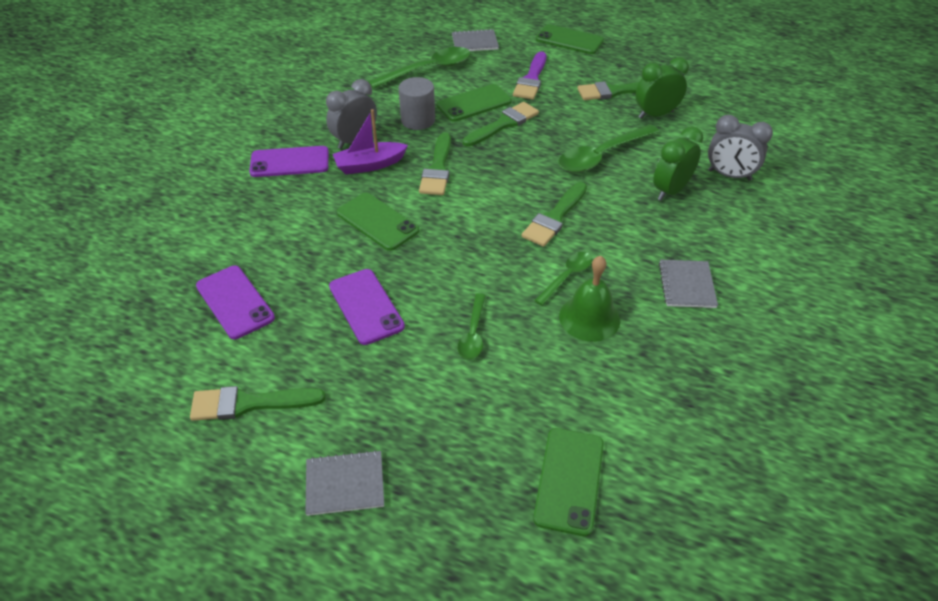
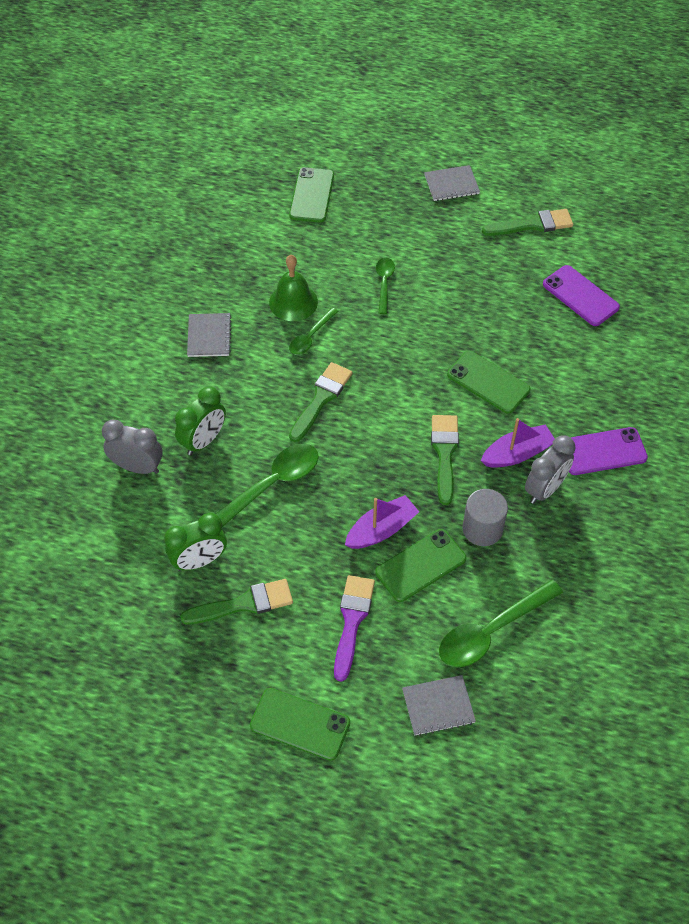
camera: 175 degrees right, 10 degrees up
purple phone [329,269,405,345] -> none
green brush [463,102,539,147] -> purple boat [345,495,419,549]

